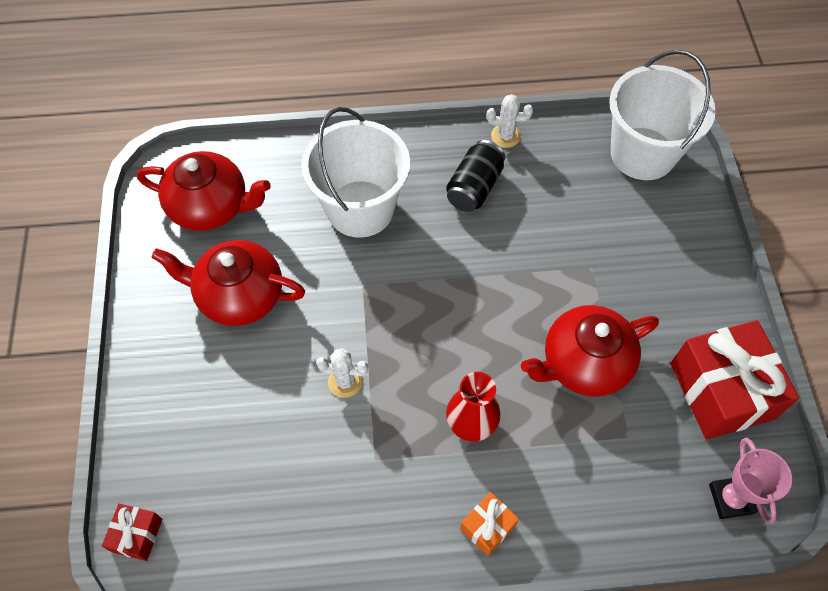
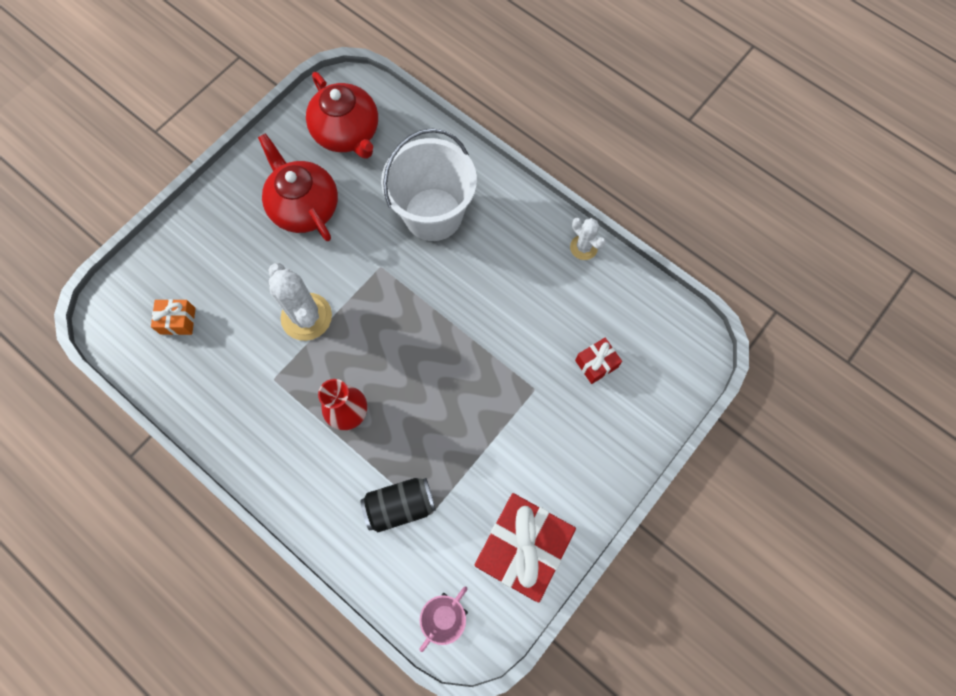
camera: 45 degrees right, 10 degrees up
red gift [102,504,162,561] -> red gift moved to [575,338,622,384]
white cactus [316,348,368,398] -> white cactus [268,263,332,341], size x1.78
black can [446,140,505,212] -> black can moved to [360,478,436,532]
orange gift [460,492,519,556] -> orange gift moved to [151,299,196,335]
red teapot [521,305,659,397] -> none
white bucket [609,50,716,180] -> none

